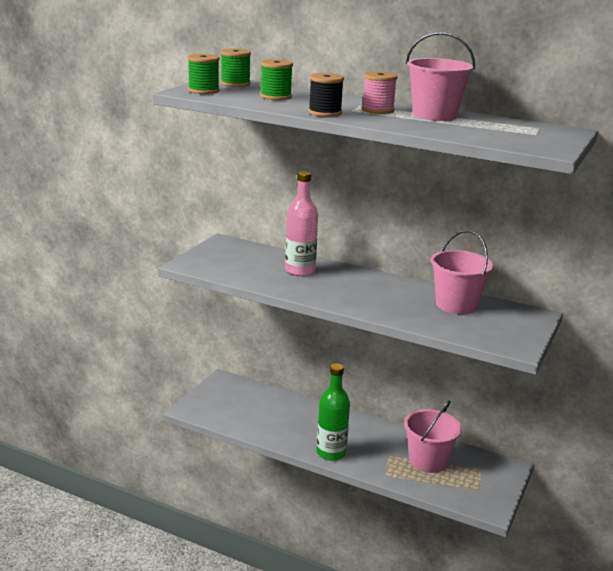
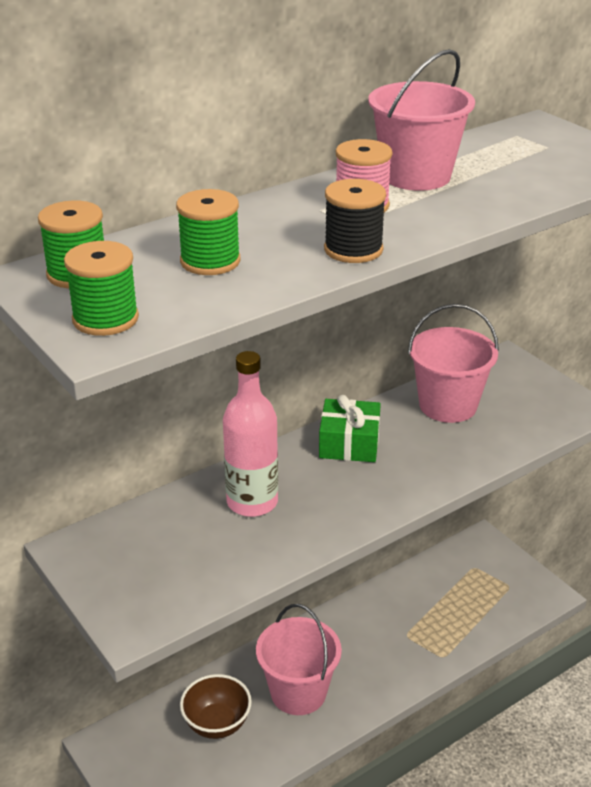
camera: 60 degrees left, 10 degrees up
green bottle [317,363,350,461] -> none
pink bucket [404,401,462,473] -> pink bucket moved to [256,604,342,715]
none -> brown bowl [180,674,252,739]
none -> green gift [319,395,381,462]

